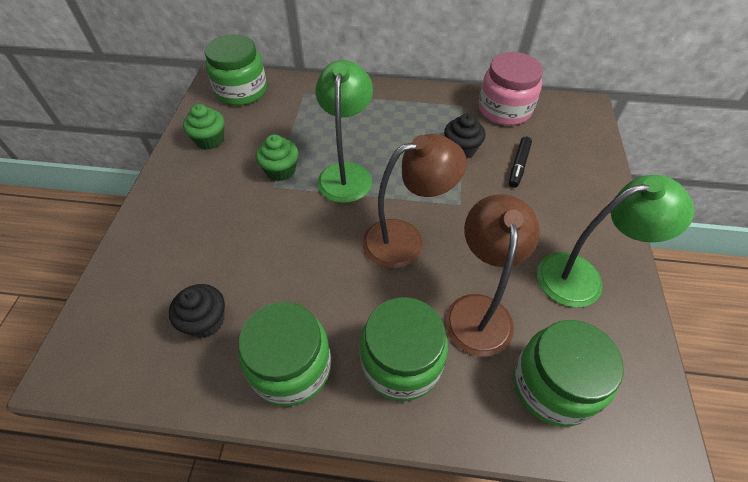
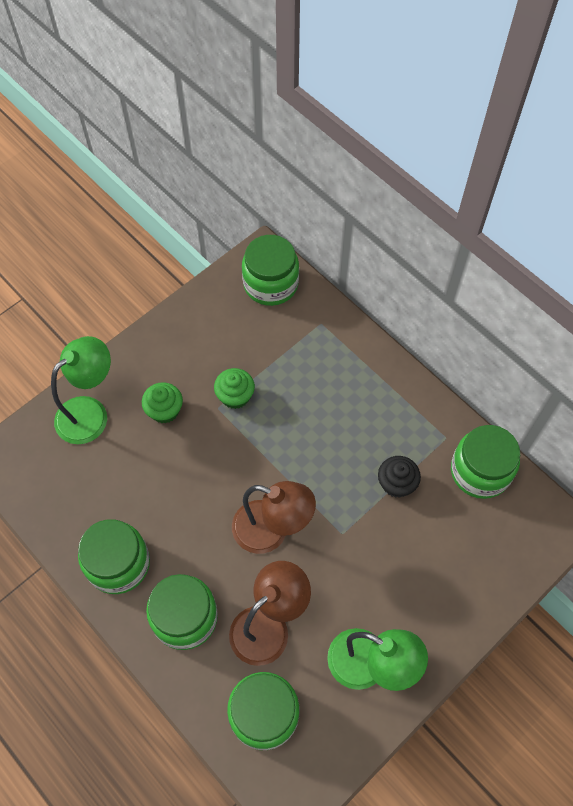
camera: 40 degrees right, 10 degrees up
black cupcake [169,284,225,338] -> none
green cupcake [183,104,224,150] -> green cupcake moved to [142,382,183,423]
green lamp [315,60,373,203] -> green lamp moved to [51,336,111,444]
pink jar [478,52,543,126] -> green jar [451,425,520,499]
black marker [509,137,532,188] -> none

